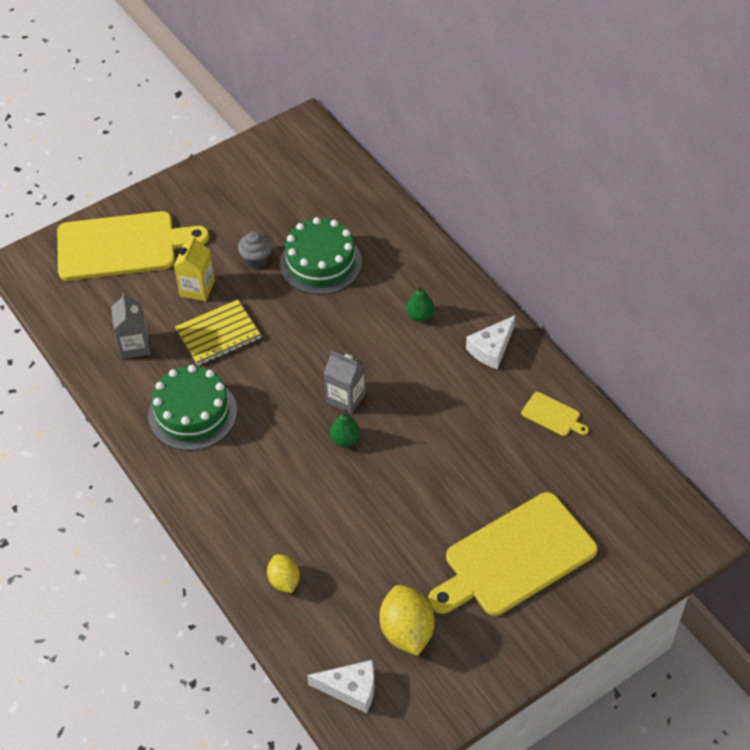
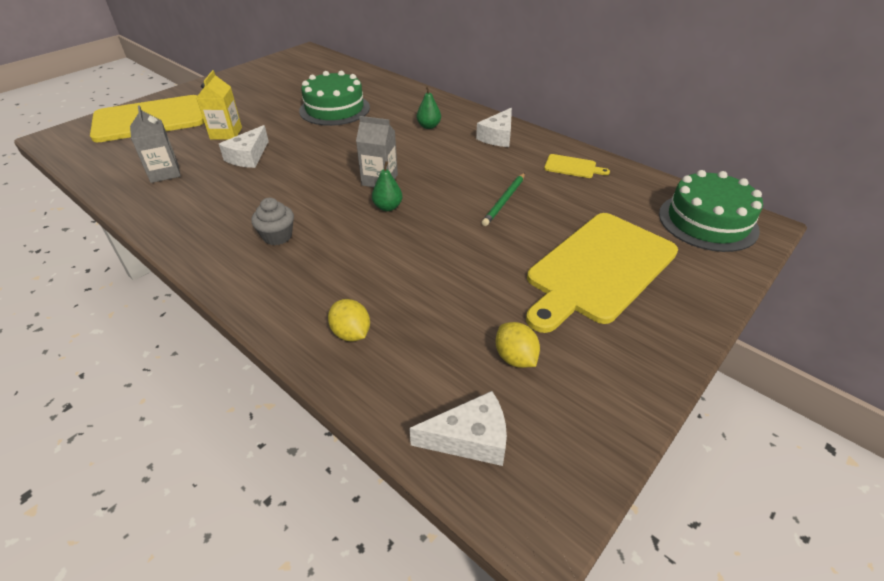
camera: 15 degrees left, 10 degrees down
green cake [148,365,237,450] -> green cake moved to [659,170,763,252]
yellow notebook [175,300,261,365] -> white cheese [219,125,269,168]
grey cupcake [238,232,272,268] -> grey cupcake moved to [251,198,294,245]
yellow lemon [380,585,435,656] -> yellow lemon [495,322,540,368], size x0.60
none -> green pencil [482,173,525,226]

